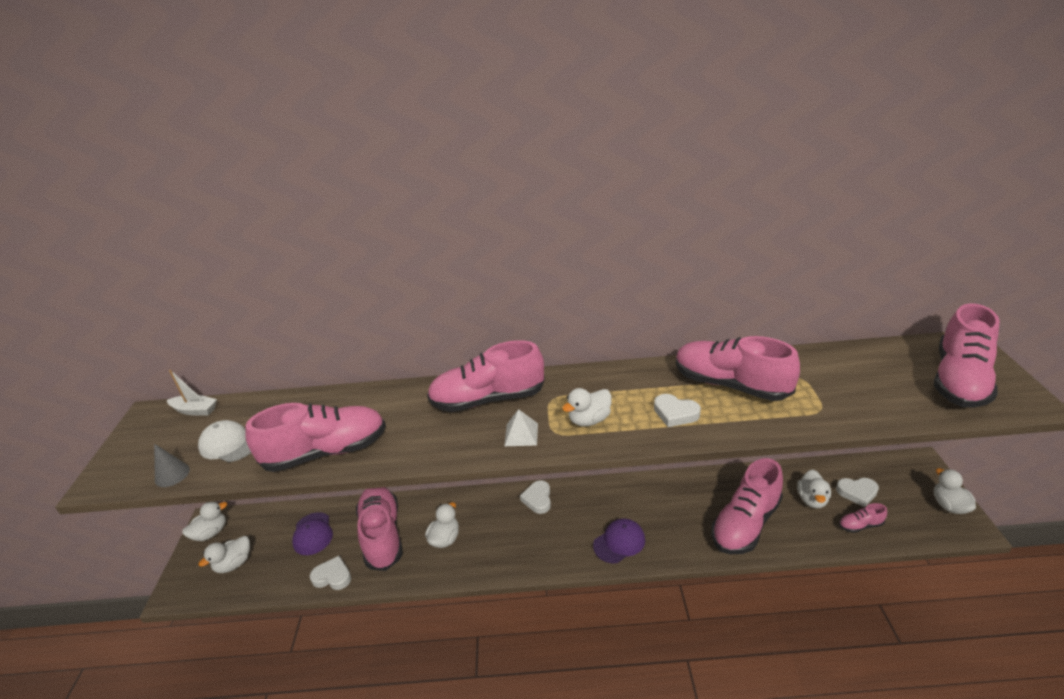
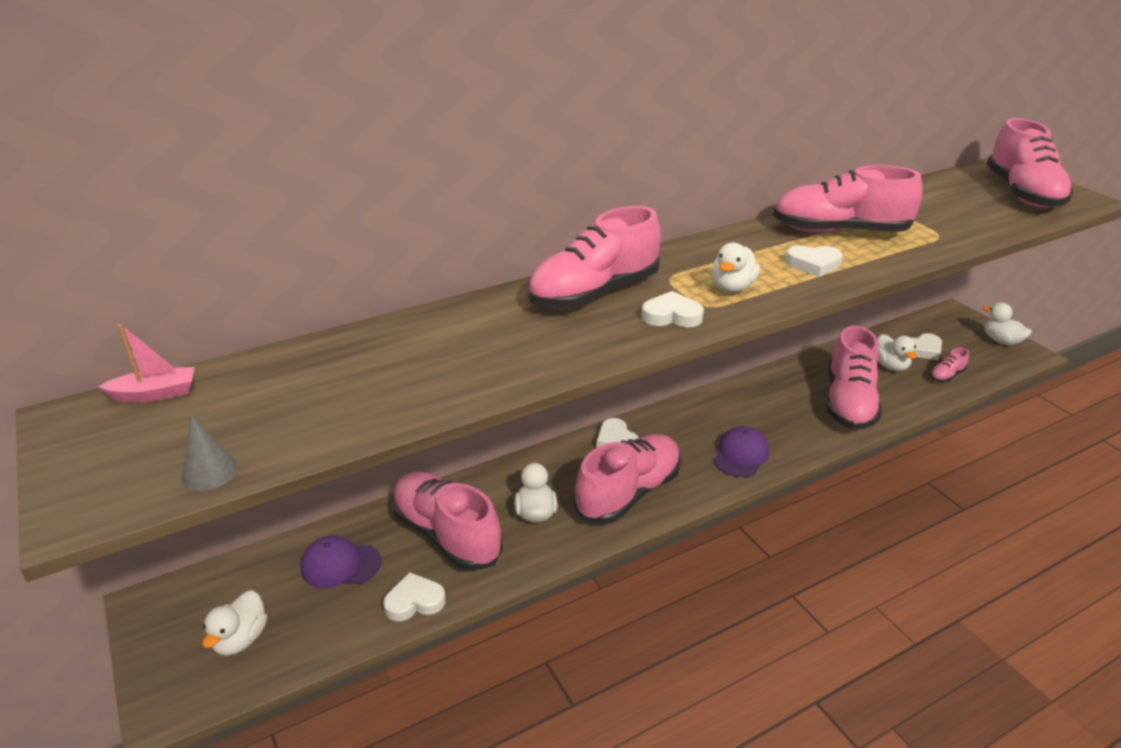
camera: 30 degrees left, 0 degrees up
white boat [167,370,217,415] -> pink boat [98,324,195,403]
white duck [182,502,227,541] -> none
white cap [198,420,251,462] -> none
pink shoe [245,403,386,472] -> pink shoe moved to [574,434,681,524]
purple cap [292,512,333,555] -> purple cap turned 135 degrees clockwise [300,535,381,588]
white pyramid [504,409,538,446] -> white heart [642,291,704,327]

